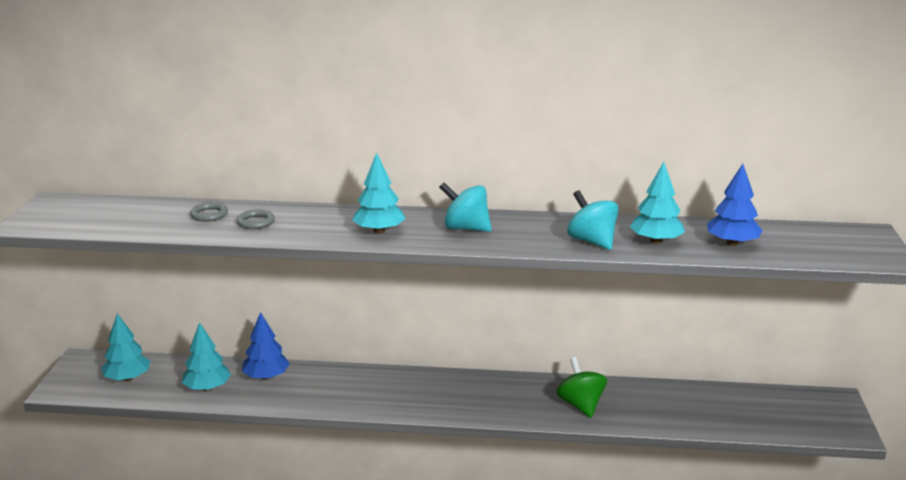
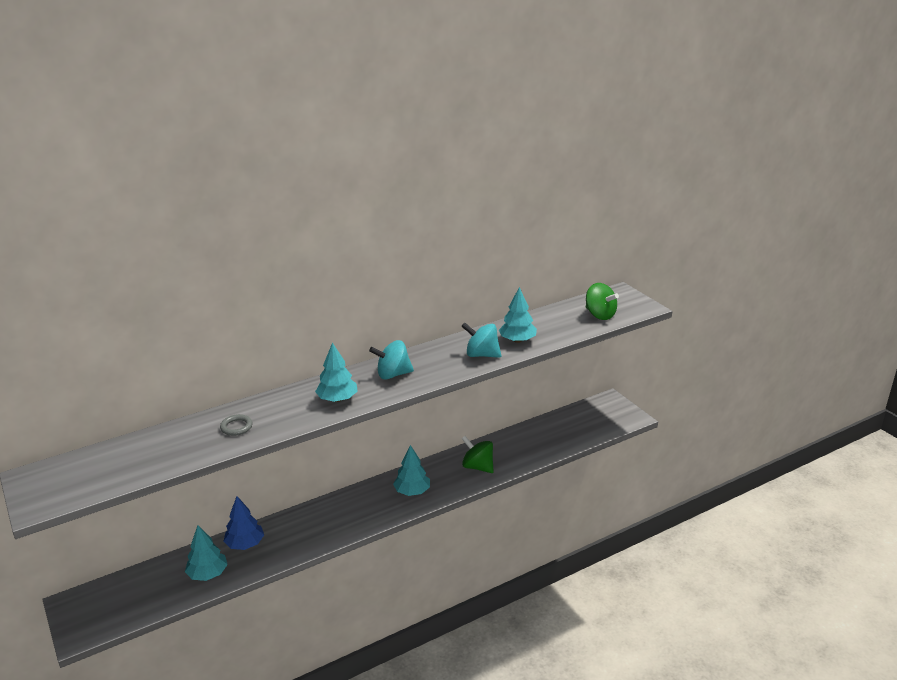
camera: 35 degrees left, 5 degrees up
turquoise tree [101,314,151,381] -> turquoise tree moved to [393,445,430,496]
grey ring [190,202,228,222] -> none
blue tree [707,164,762,246] -> none
none -> green spinning top [586,283,619,320]

